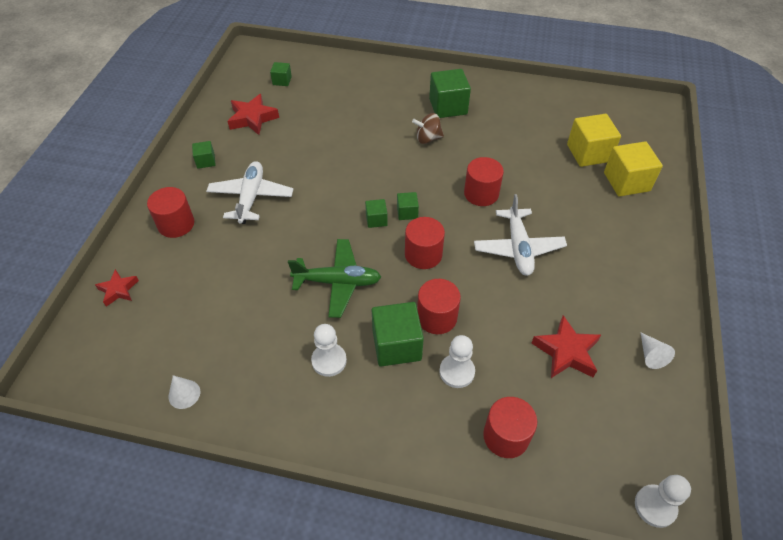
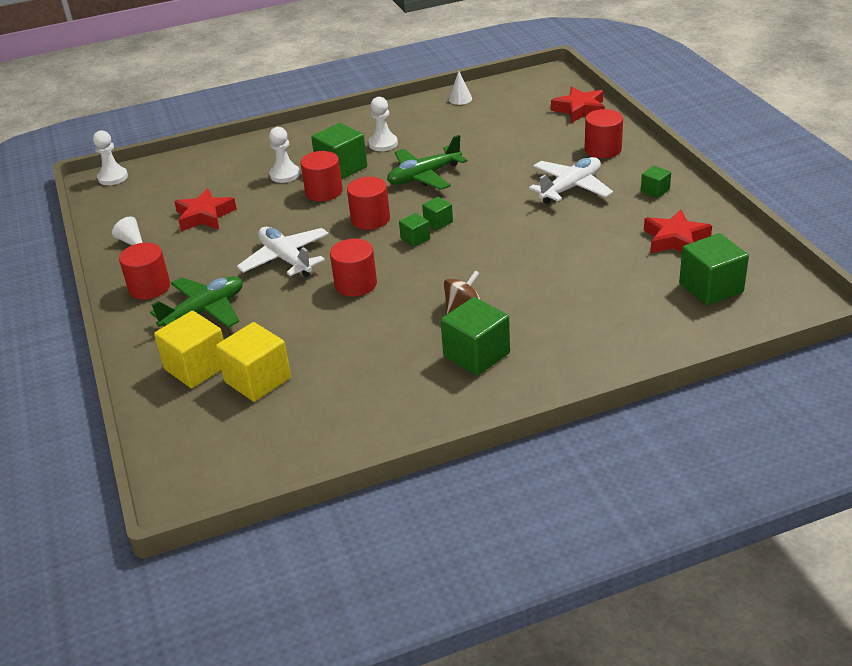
camera: 150 degrees right, 15 degrees down
red star [95,269,139,307] -> red star [551,87,605,123], size x1.57
white plane [206,161,293,224] -> white plane turned 105 degrees counterclockwise [529,157,613,204]
green cube [270,62,292,86] -> green cube [679,233,749,306], size x1.92
red cylinder [483,397,537,458] -> red cylinder moved to [119,243,170,300]
none -> green plane [150,276,243,328]

